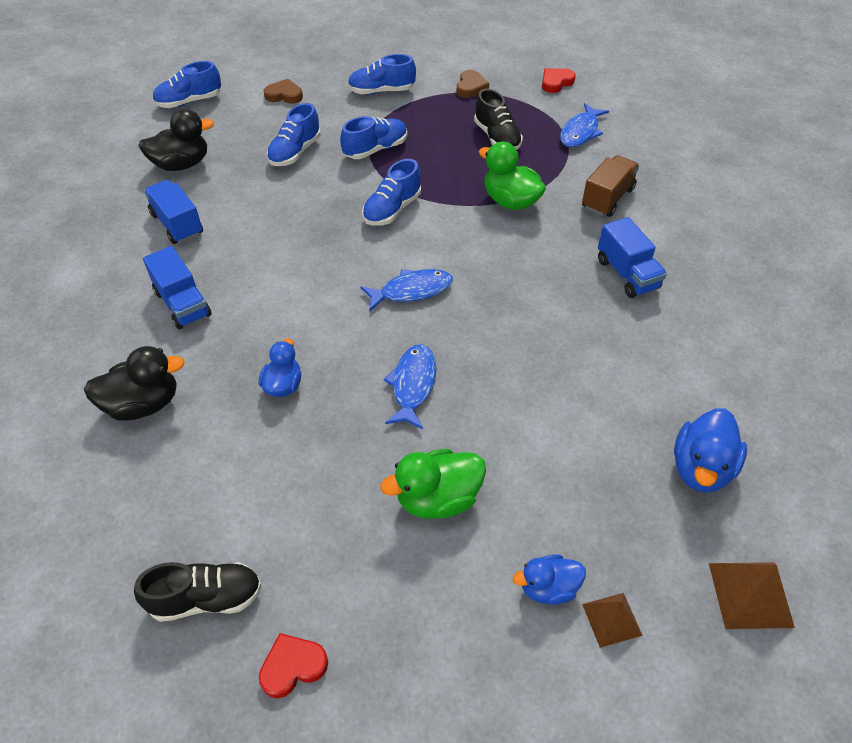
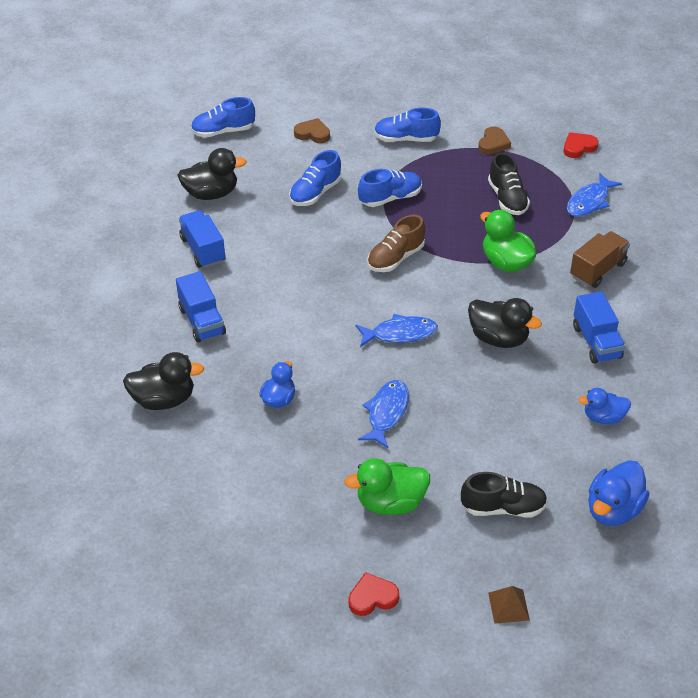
camera: 10 degrees right, 5 degrees down
black shoe [134,562,262,622] -> black shoe moved to [461,472,548,517]
red heart [259,633,328,698] -> red heart moved to [348,572,399,616]
blue shoe [362,159,421,226] -> brown shoe [368,215,425,272]
blue duck [513,555,586,605] -> blue duck moved to [579,388,631,424]
brown pyramid [709,562,795,629] -> none
none -> black duck [468,298,542,348]

